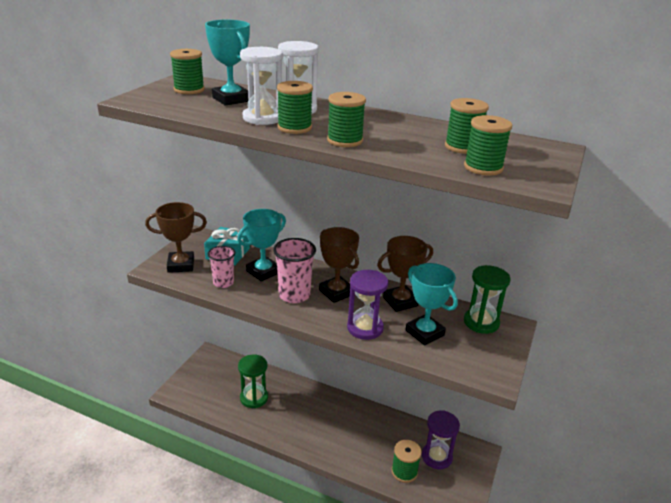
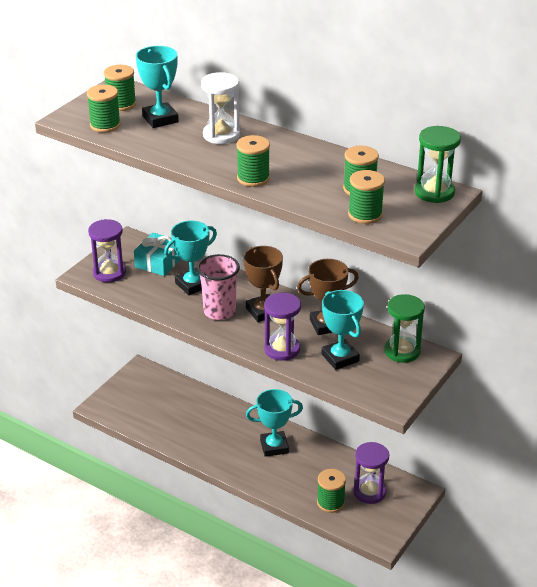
camera: 10 degrees right, 5 degrees up
brown trophy [145,202,207,273] -> purple hourglass [88,219,126,282]
pink cup [208,246,235,288] -> none
green hourglass [238,354,268,408] -> green hourglass moved to [415,126,461,203]
white hourglass [240,47,283,125] -> none
green spool [277,81,313,134] -> green spool moved to [87,85,121,132]
none -> turquoise trophy [246,389,303,457]

